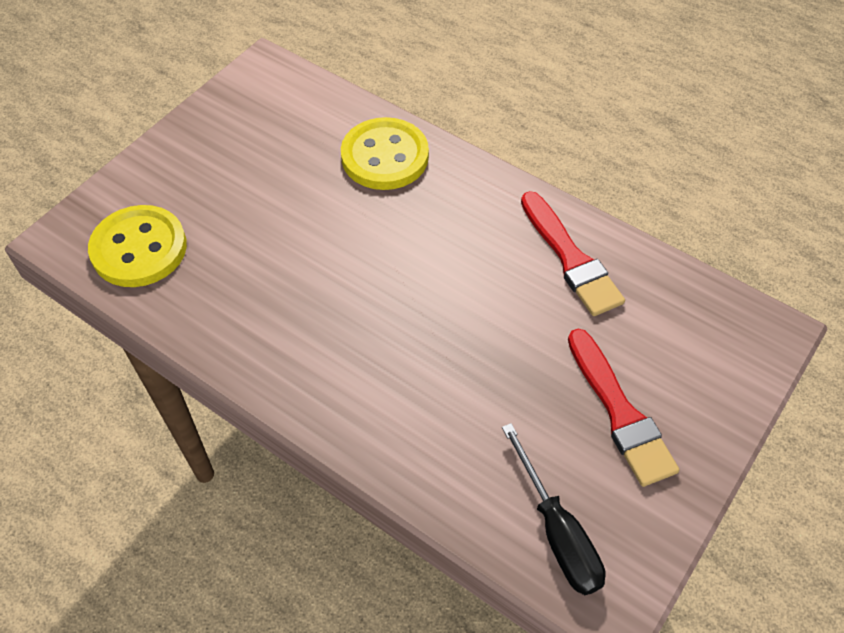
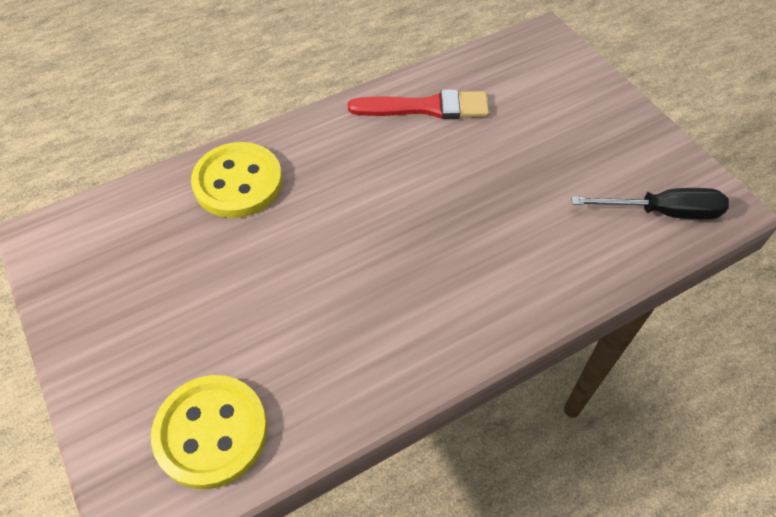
camera: 65 degrees left, 0 degrees up
red brush [568,329,679,487] -> none

